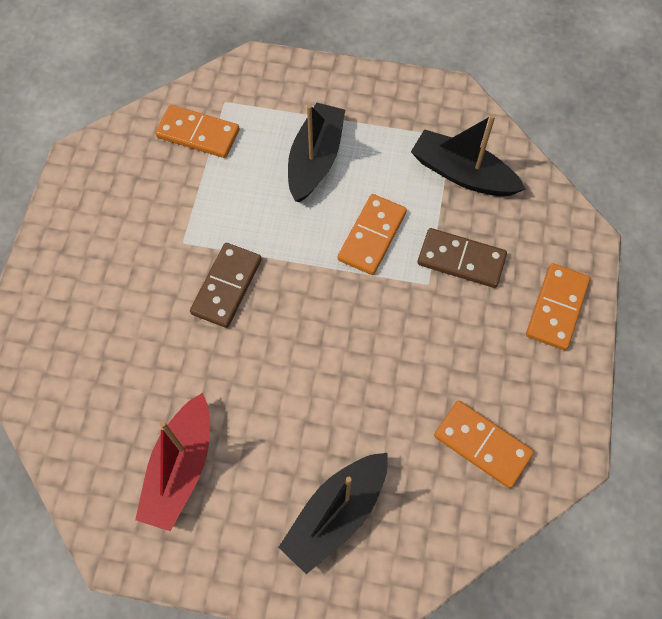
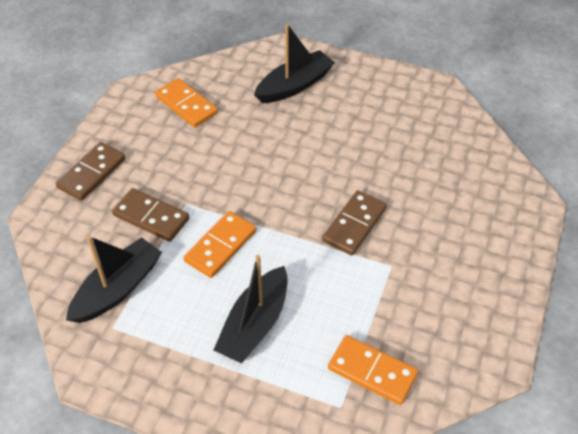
camera: 170 degrees left, 15 degrees down
red boat [135,393,210,531] -> none
black boat [411,115,526,196] -> black boat turned 90 degrees counterclockwise [66,236,162,323]
orange domino [526,263,590,350] -> brown domino [56,142,126,201]

